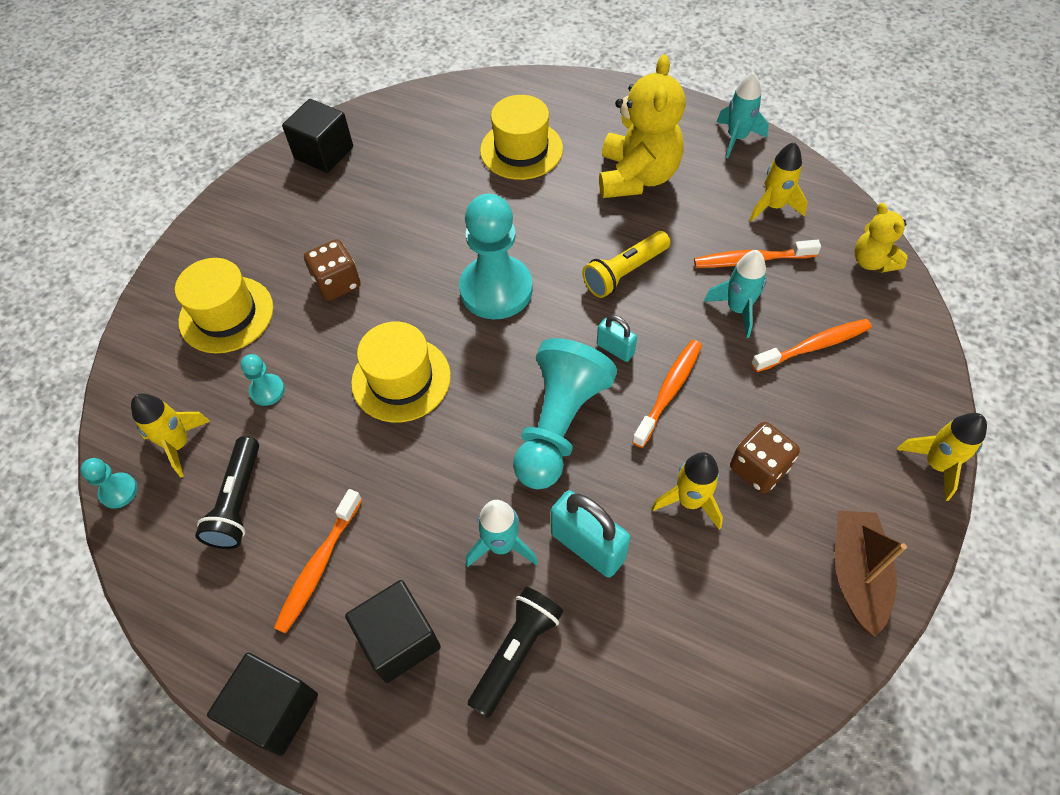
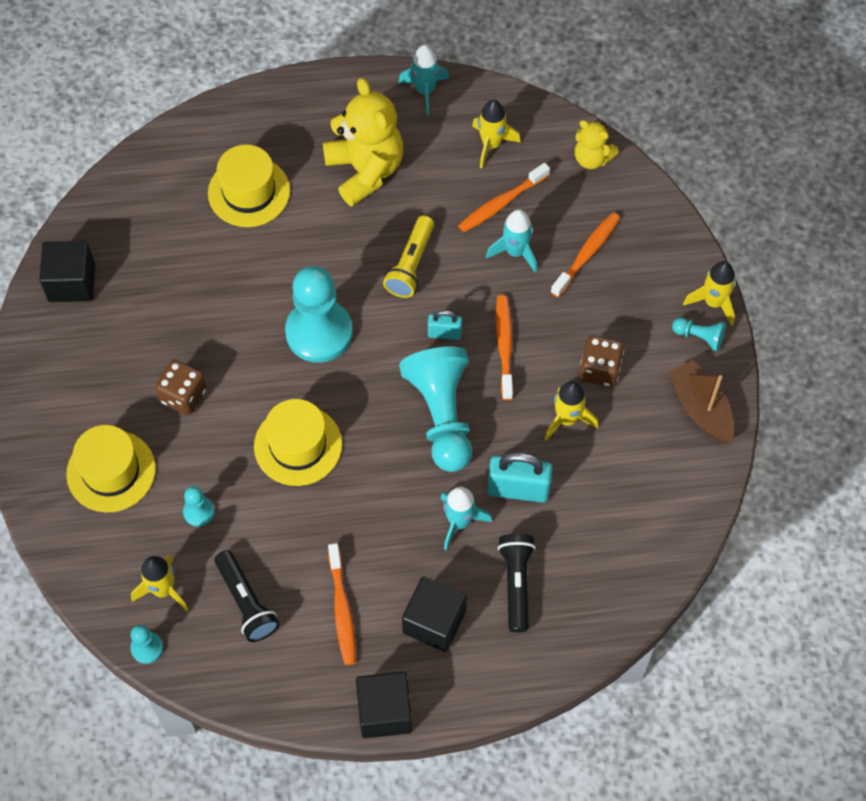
camera: 35 degrees left, 5 degrees up
none -> turquoise pawn [672,318,726,351]

